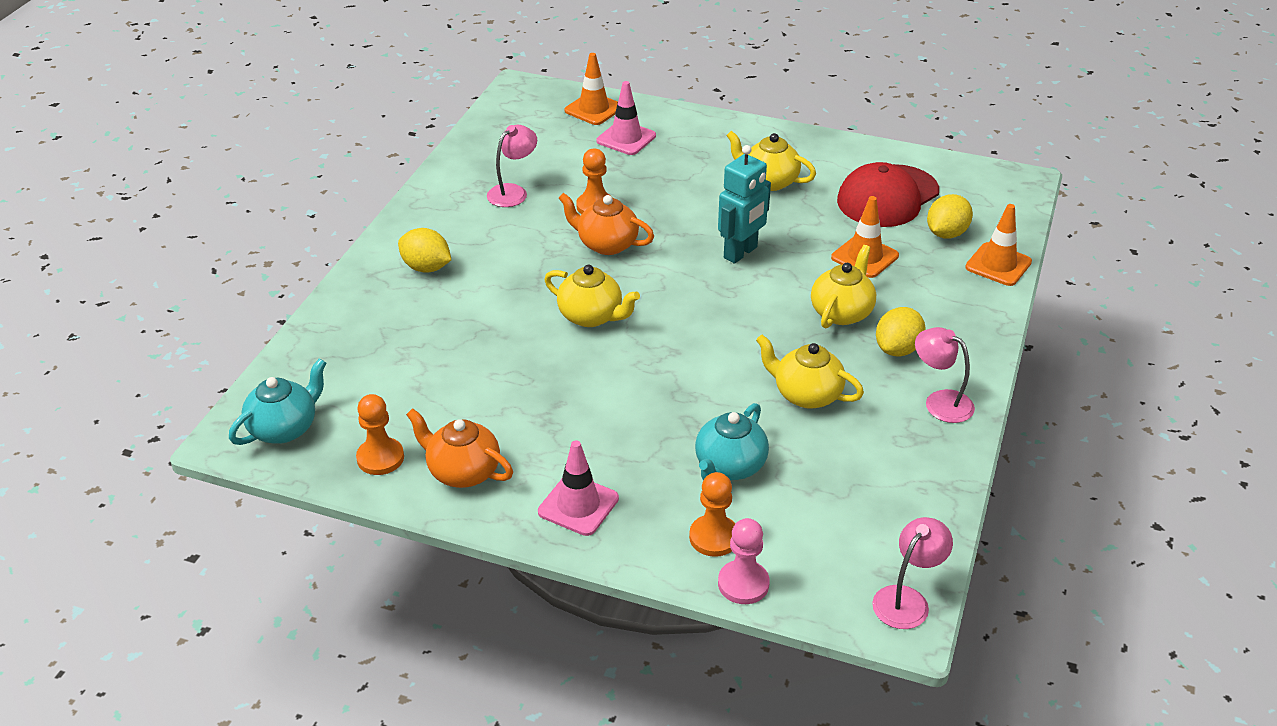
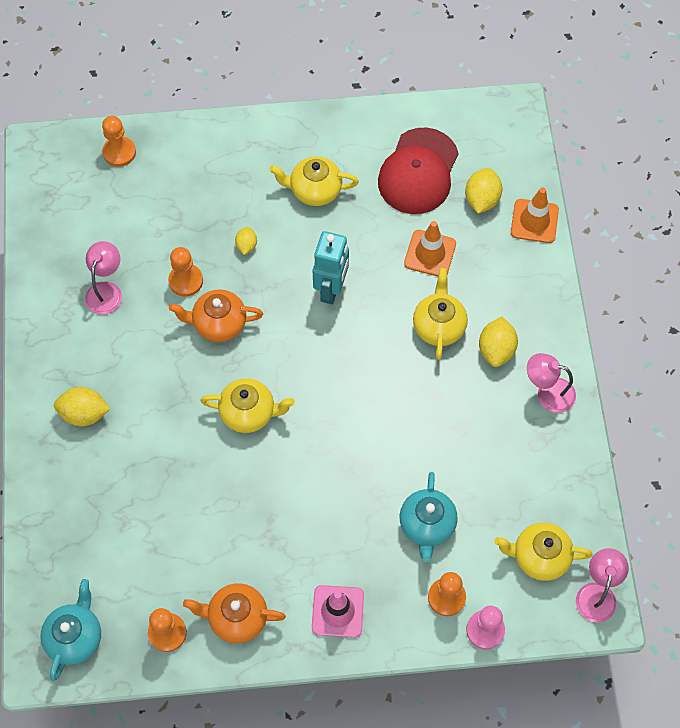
camera: 25 degrees left, 25 degrees up
orange traffic cone [564,53,618,125] -> orange pawn [102,116,136,167]
pink traffic cone [596,81,656,155] -> none
yellow teapot [756,335,864,409] -> yellow teapot moved to [494,523,593,581]
none -> yellow lemon [235,227,257,255]

